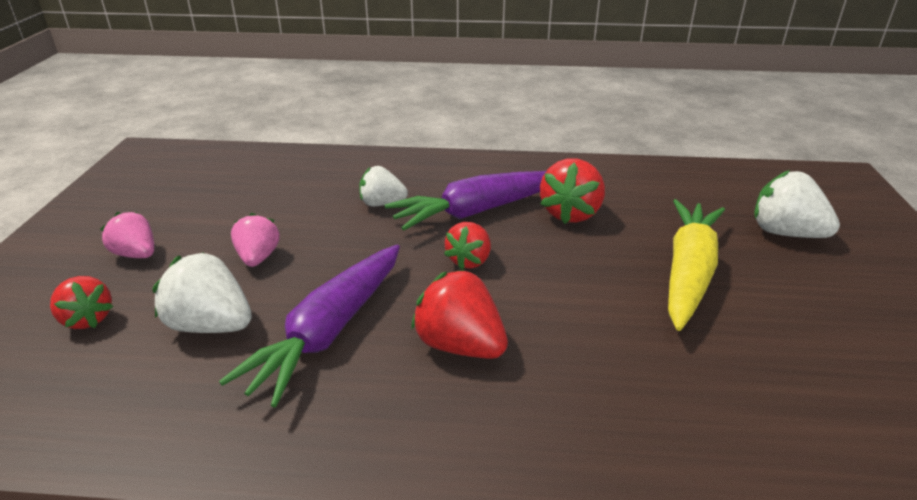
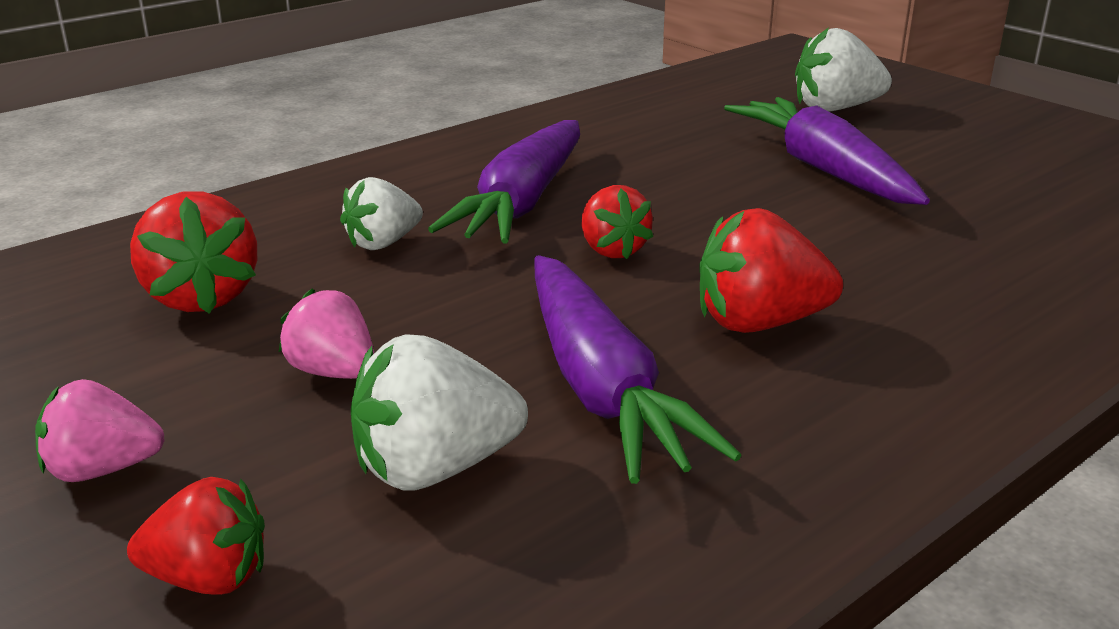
camera: 45 degrees left, 5 degrees down
red strawberry [540,158,605,224] -> red strawberry moved to [130,191,257,314]
yellow carrot [668,199,725,331] -> purple carrot [724,97,930,205]

